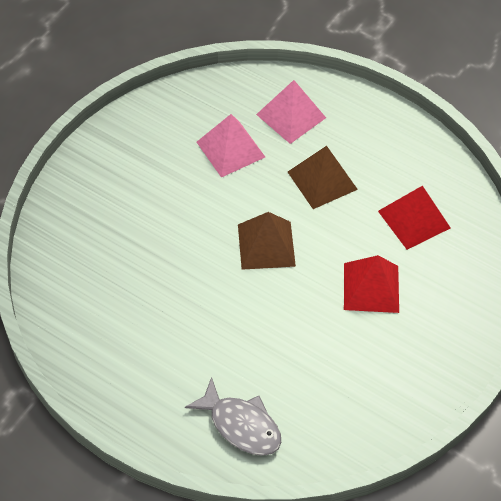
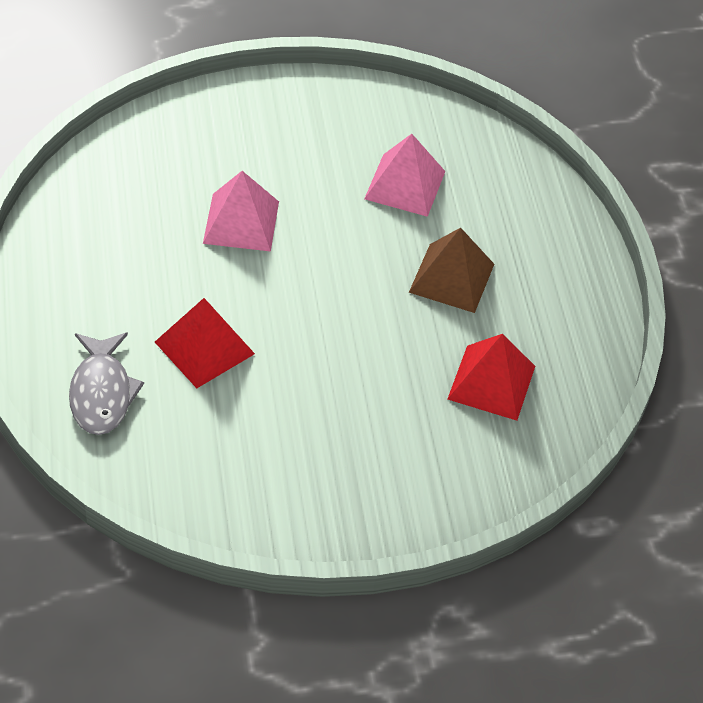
camera: 45 degrees right, 5 degrees down
brown pyramid [238,212,296,270] -> none
pink pyramid [256,80,326,144] -> pink pyramid moved to [203,171,279,252]
red pyramid [344,255,399,313] -> red pyramid moved to [155,298,255,388]

